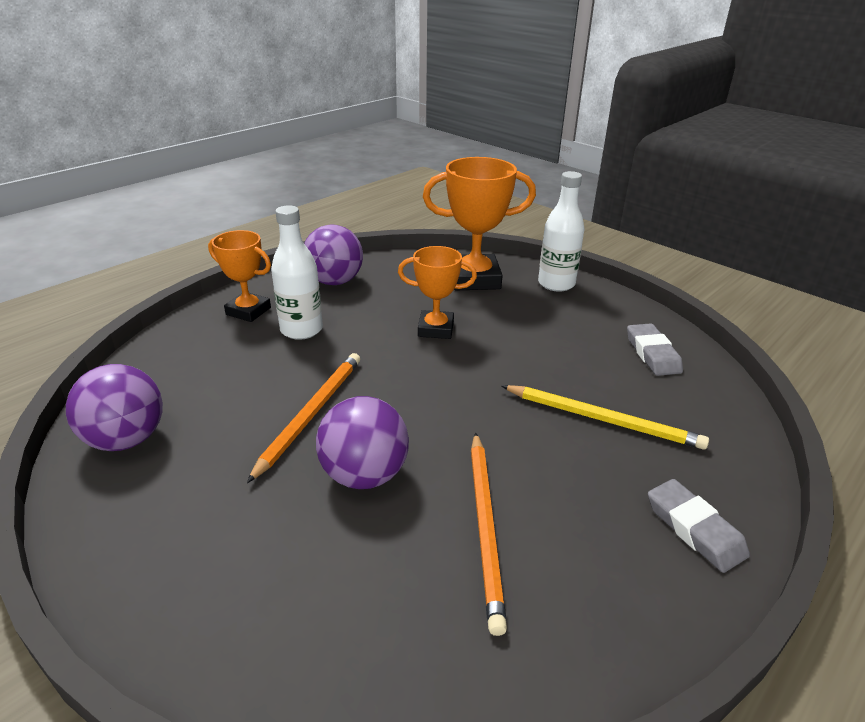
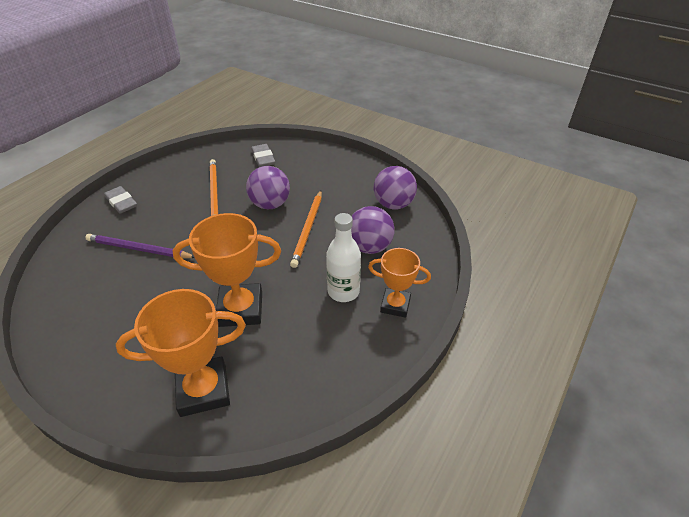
camera: 170 degrees right, 10 degrees up
purple ball [304,224,363,285] -> purple ball moved to [351,206,395,254]
orange trophy [398,246,477,339] -> orange trophy [173,213,281,327], size x1.60
yellow pencil [502,385,709,450] -> purple pencil [85,234,195,258]
white bottle [538,171,584,292] -> none
grey eraser [627,323,683,376] -> grey eraser moved to [251,144,275,167]

